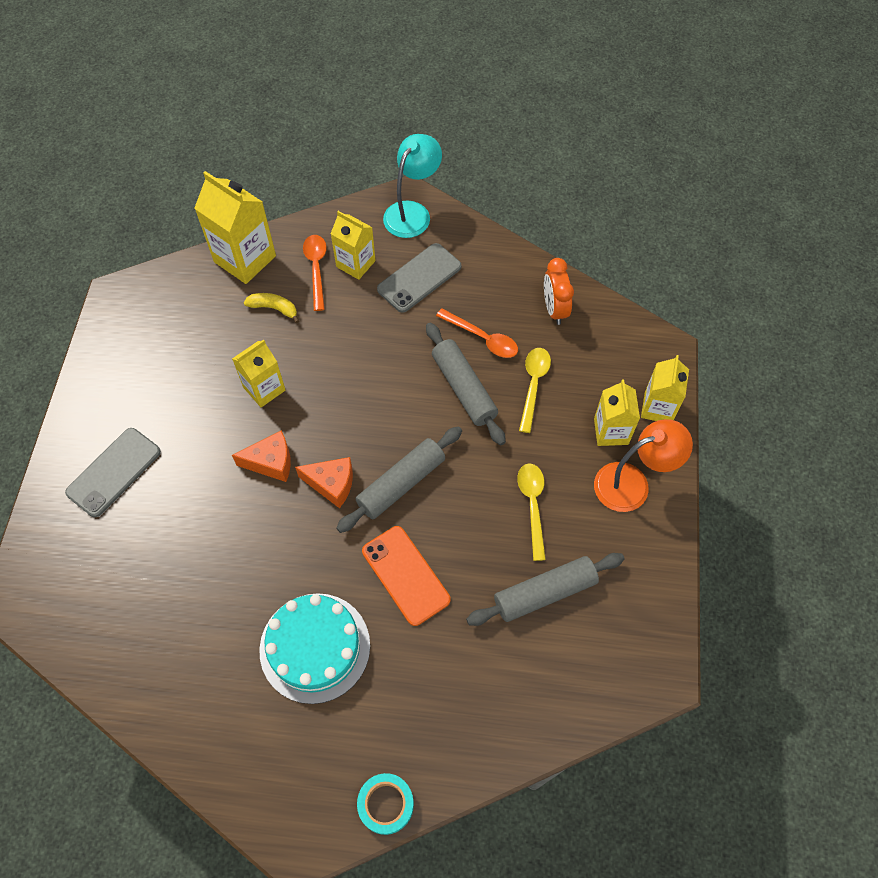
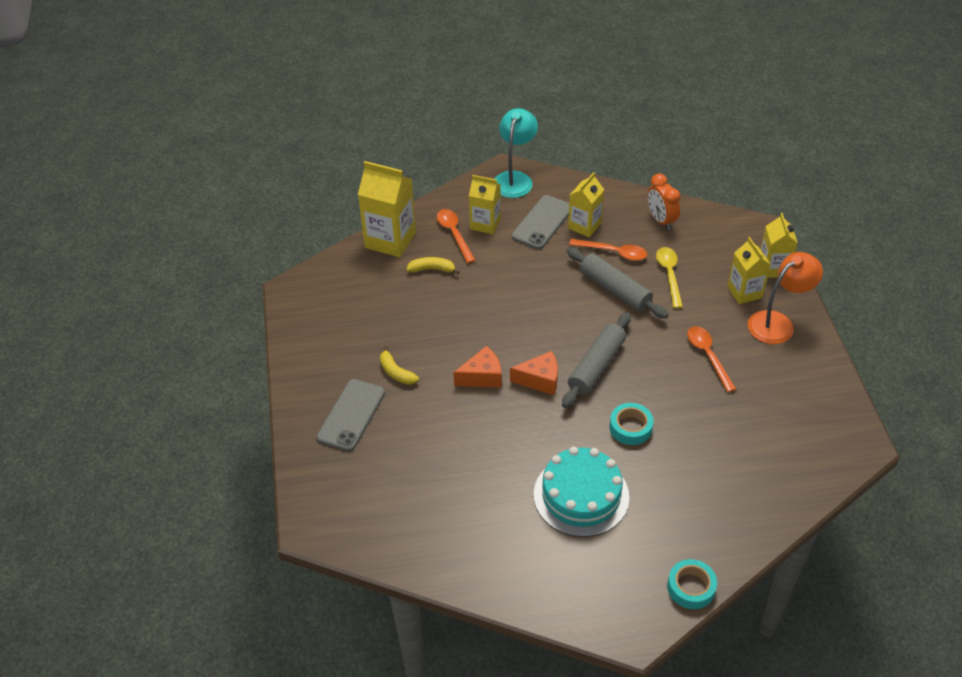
camera: 15 degrees left, 15 degrees down
yellow carton [232,339,285,407] -> yellow carton moved to [568,172,605,237]
orange phone [362,526,450,626] -> turquoise tape [610,403,654,445]
grey rolling pin [466,553,625,626] -> none
yellow spoon [517,463,546,561] -> orange spoon [687,326,736,392]
none -> yellow banana [380,346,419,385]

